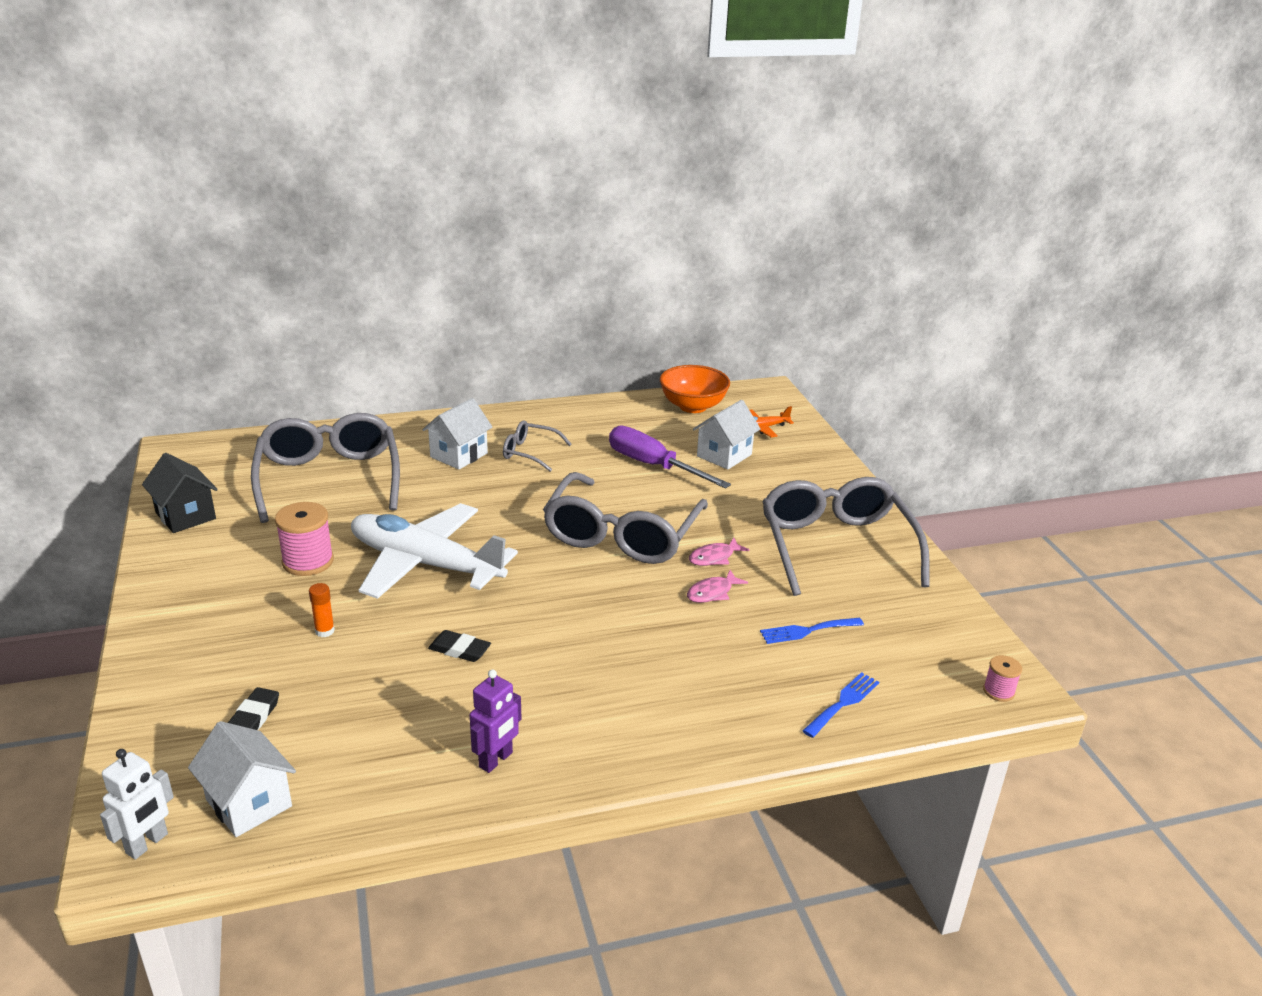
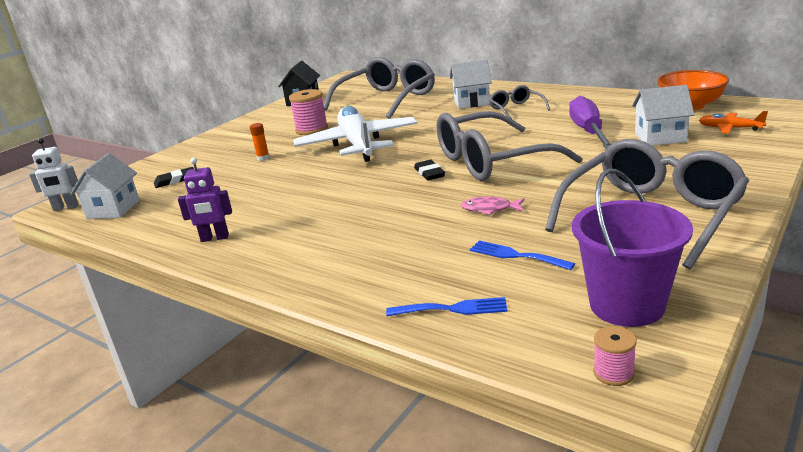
camera: 55 degrees right, 5 degrees down
black eraser [428,630,491,662] -> black eraser moved to [414,160,445,180]
pink fish [689,538,750,566] -> none
none -> purple bucket [572,169,693,327]

